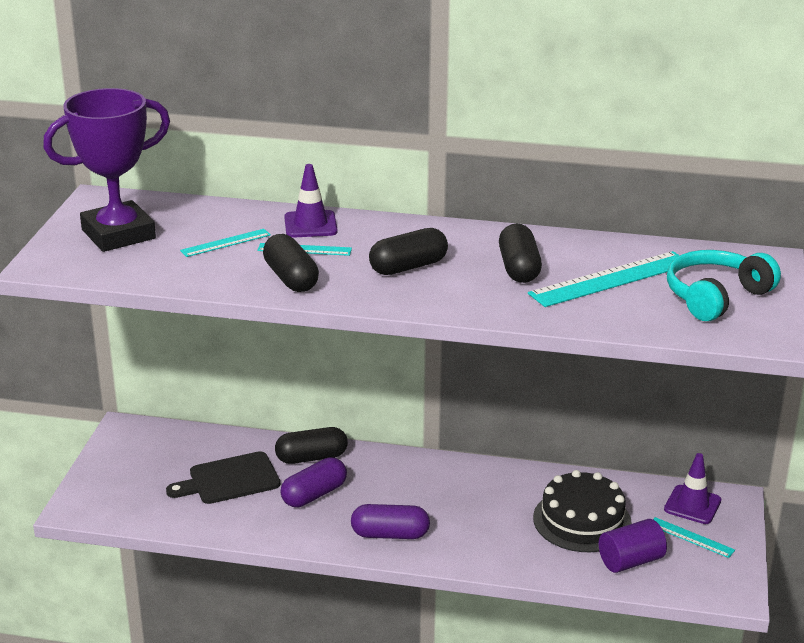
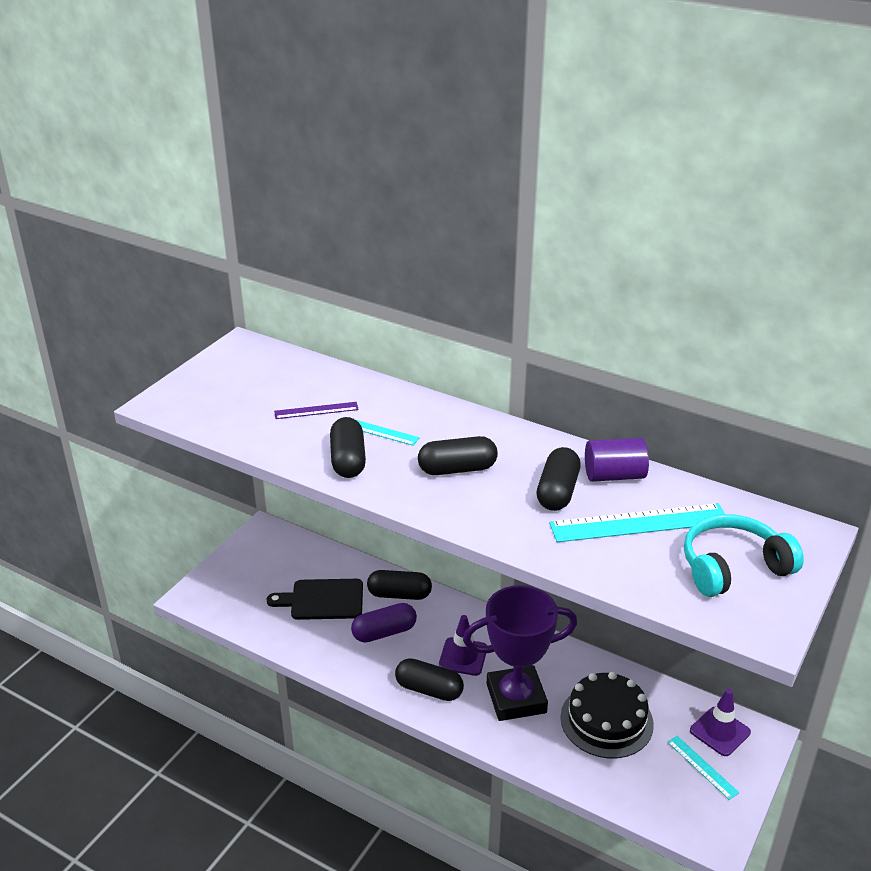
camera: 20 degrees right, 5 degrees up
purple trophy [43,88,170,252] -> purple trophy moved to [463,585,577,721]
turquoise ruler [180,229,271,257] -> purple ruler [274,402,359,419]
purple traffic cone [284,164,337,238] -> purple traffic cone moved to [439,615,487,676]
purple capsule [351,504,430,539] -> black capsule [395,658,464,701]
purple cylinder [599,519,667,573] -> purple cylinder moved to [585,437,649,482]

